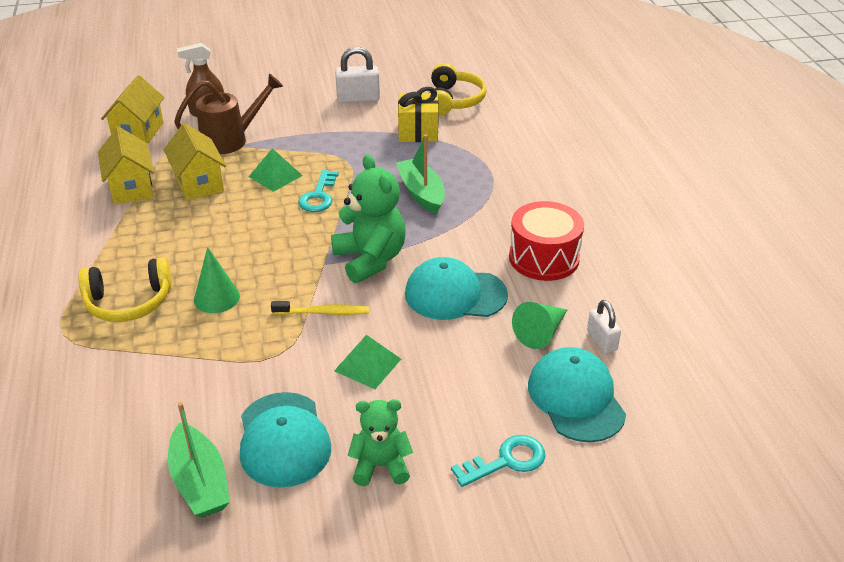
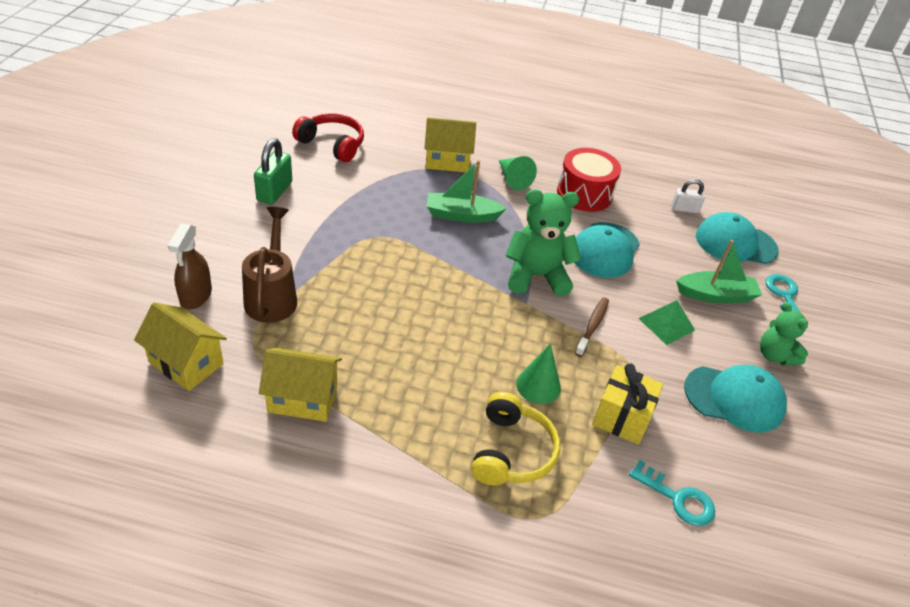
camera: 70 degrees left, 5 degrees up
yellow house [164,123,226,200] -> yellow house moved to [424,118,476,172]
green boat [168,402,230,518] -> green boat moved to [676,240,762,303]
green pyramid [249,148,303,192] -> none
yellow toothbrush [271,301,369,315] -> brown toothbrush [575,298,609,357]
turquoise key [298,170,339,212] -> turquoise key moved to [629,460,715,526]
white padlock [335,47,380,103] -> green padlock [254,138,292,204]
green teddy bear [348,399,413,486] -> green teddy bear turned 45 degrees counterclockwise [760,302,808,366]
yellow gift [398,87,439,142] -> yellow gift moved to [592,364,663,445]
yellow headphones [430,63,487,115] -> red headphones [292,113,364,162]
green cone [512,302,567,349] -> green cone moved to [499,156,537,190]

